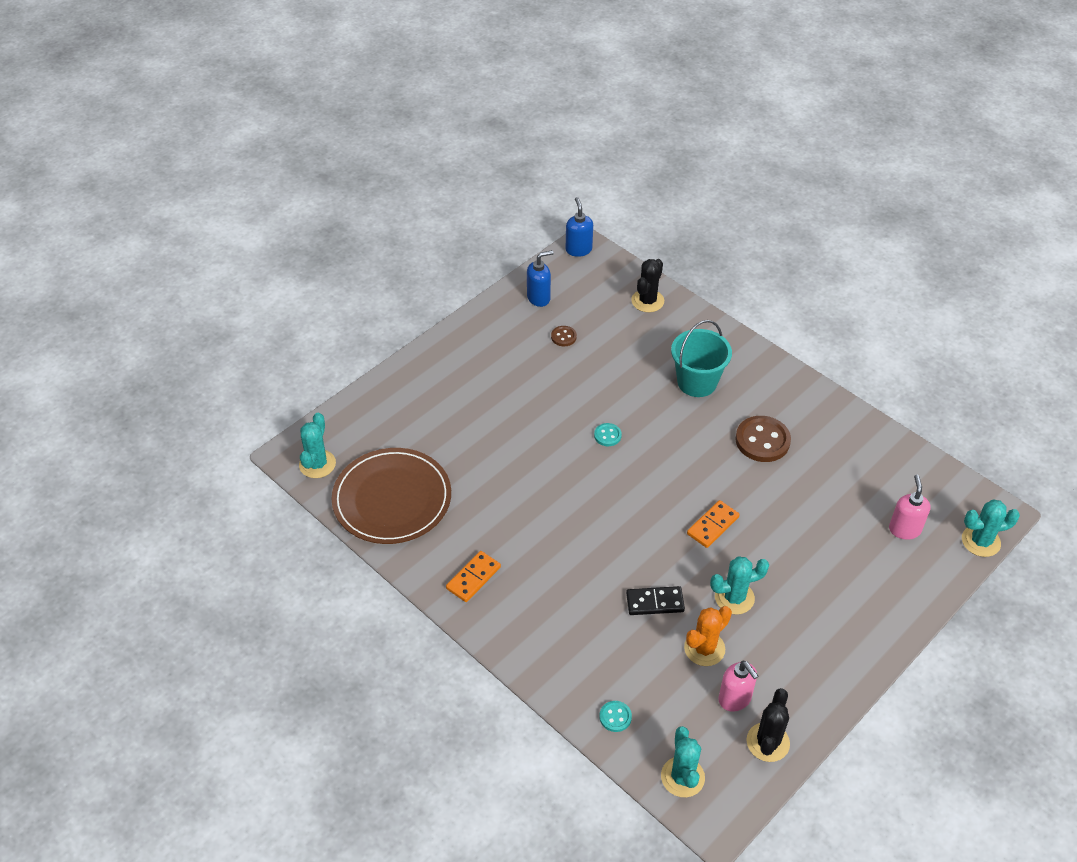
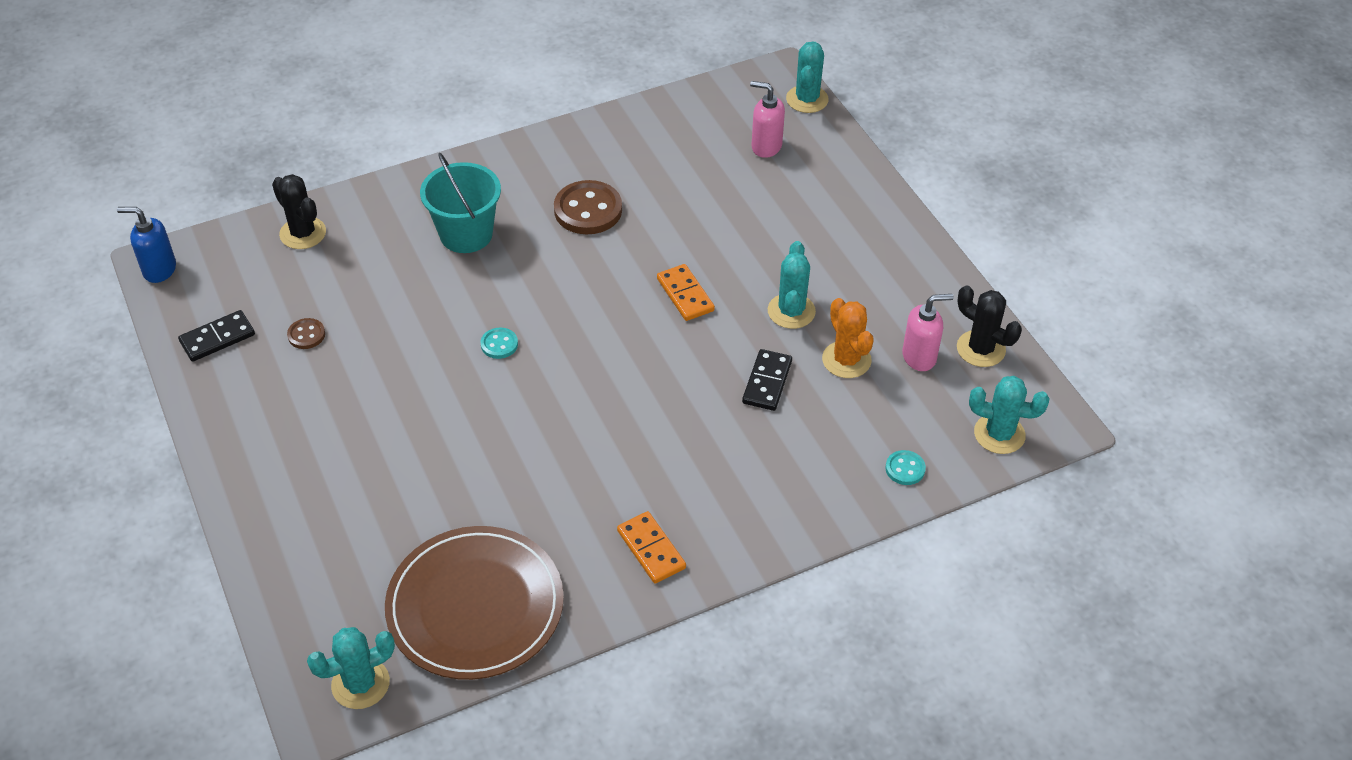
camera: 70 degrees left, 0 degrees up
turquoise cactus [299,413,336,478] -> turquoise cactus turned 60 degrees counterclockwise [307,627,395,709]
blue soap dispenser [527,250,554,307] -> black domino [178,310,255,362]

